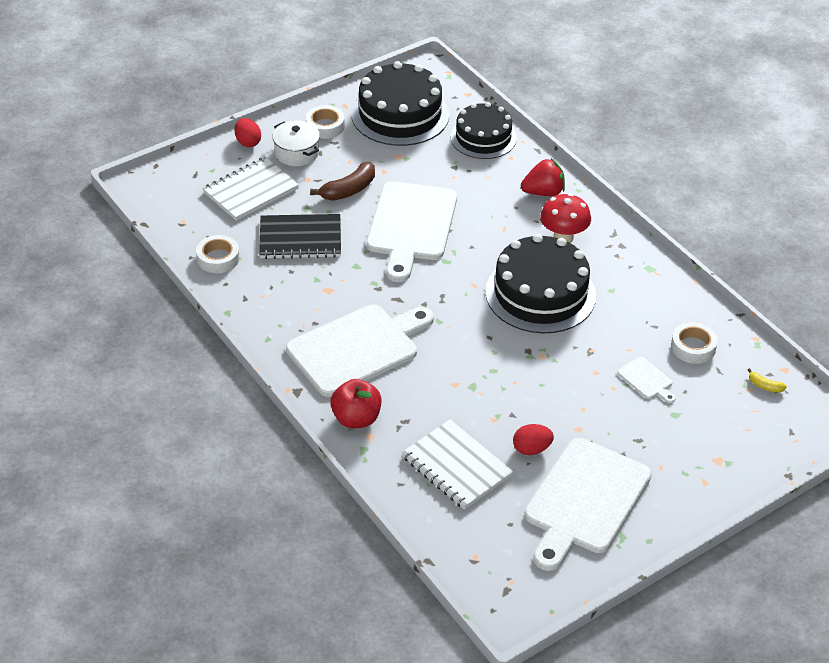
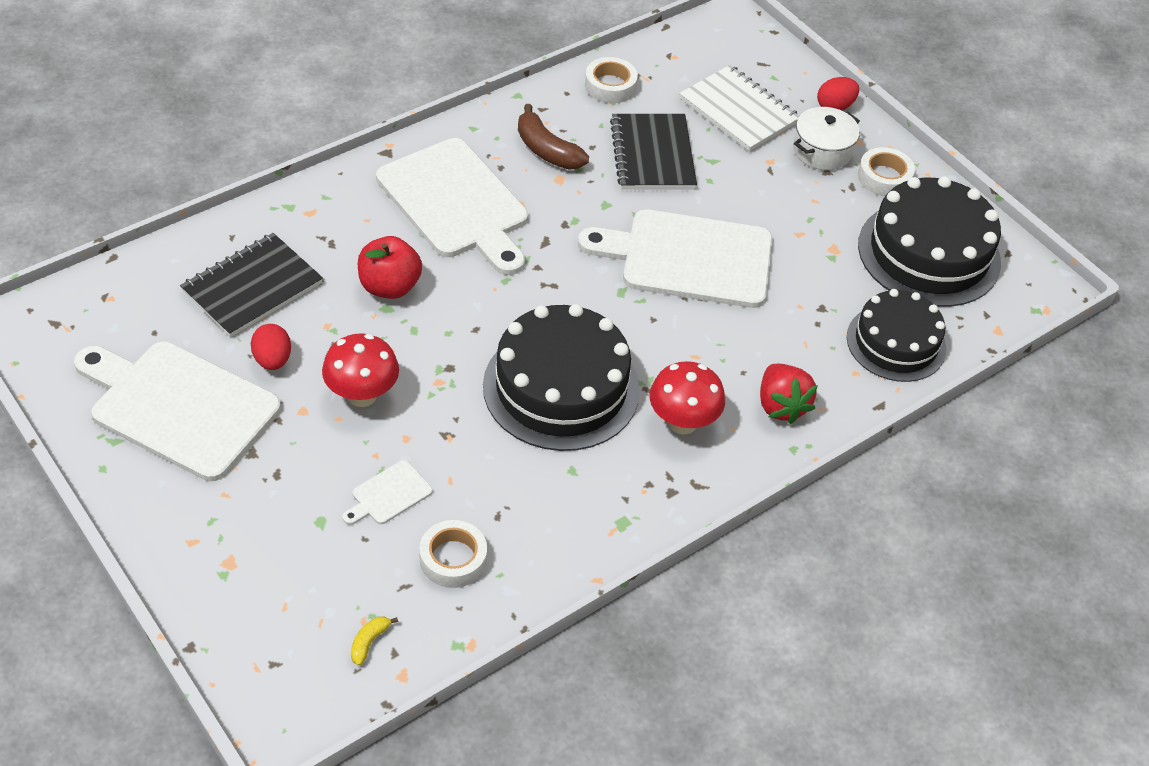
camera: 85 degrees right, 5 degrees up
brown banana [310,162,375,201] -> brown banana moved to [518,104,589,170]
red apple [330,379,382,428] -> red apple moved to [358,236,422,299]
white notebook [402,419,513,510] -> black notebook [180,233,323,337]
none -> red mushroom [322,333,399,407]

